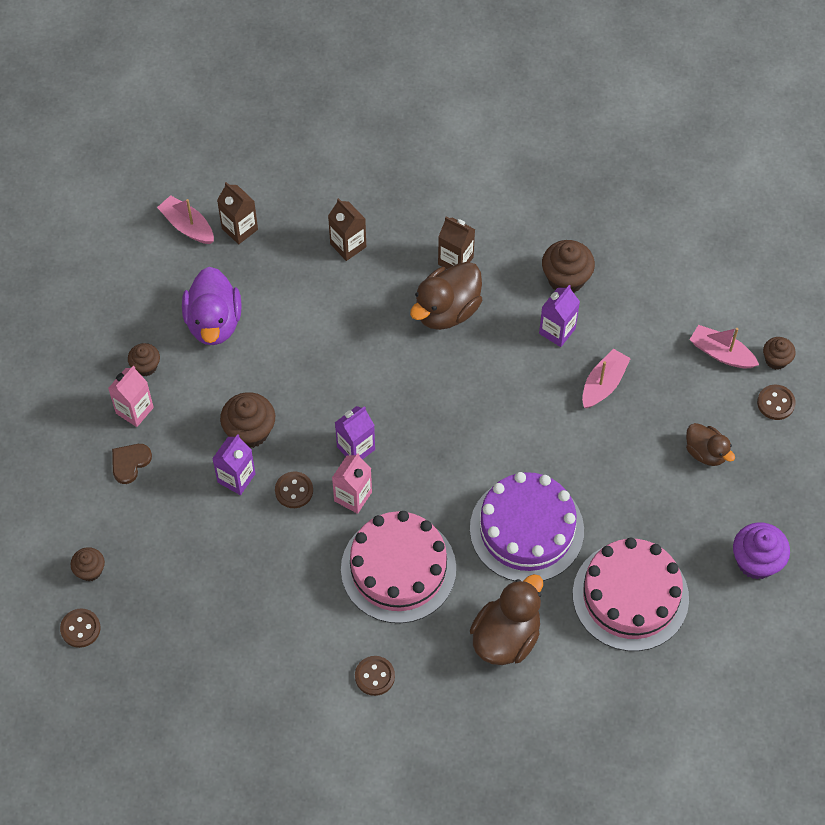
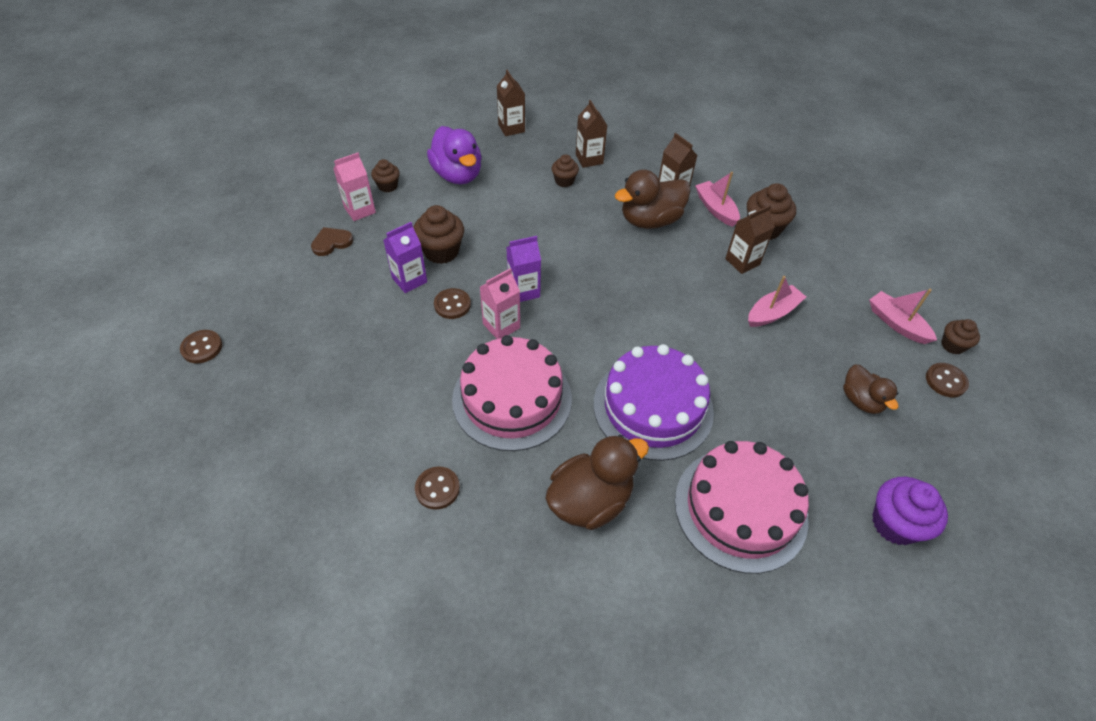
camera: 20 degrees right, 10 degrees down
brown cupcake [70,547,105,581] -> brown cupcake moved to [552,155,579,187]
pink boat [157,195,214,244] -> pink boat moved to [695,172,740,227]
purple duck [182,267,242,345] -> purple duck turned 45 degrees counterclockwise [427,126,482,184]
purple carton [539,285,580,347] -> brown carton [725,205,775,274]

